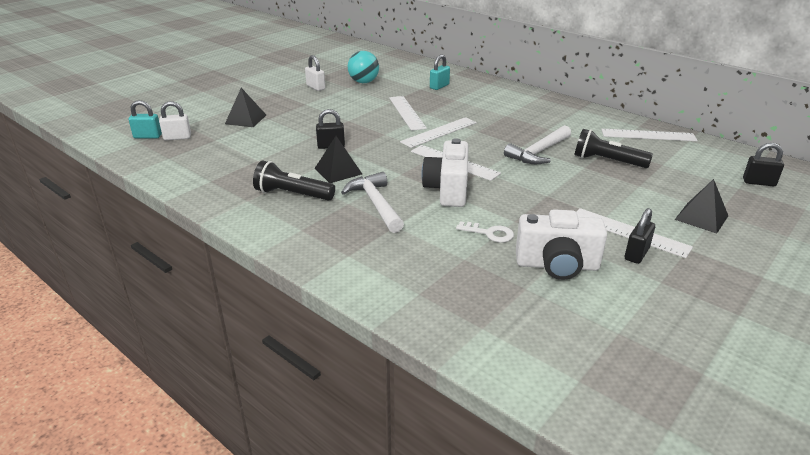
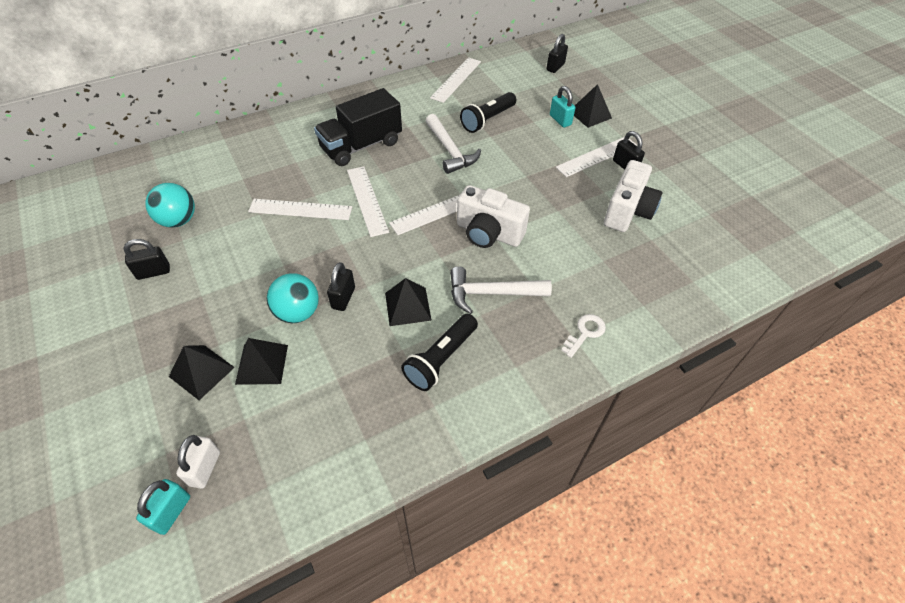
camera: 70 degrees left, 20 degrees up
white padlock [305,55,325,91] -> black padlock [124,239,170,280]
turquoise padlock [430,54,450,90] -> turquoise padlock moved to [550,86,575,128]
white key [456,221,514,243] -> white key moved to [561,314,606,358]
none -> black pyramid [235,338,288,385]
none -> turquoise ball [266,273,319,323]
none -> black truck [314,88,402,166]

